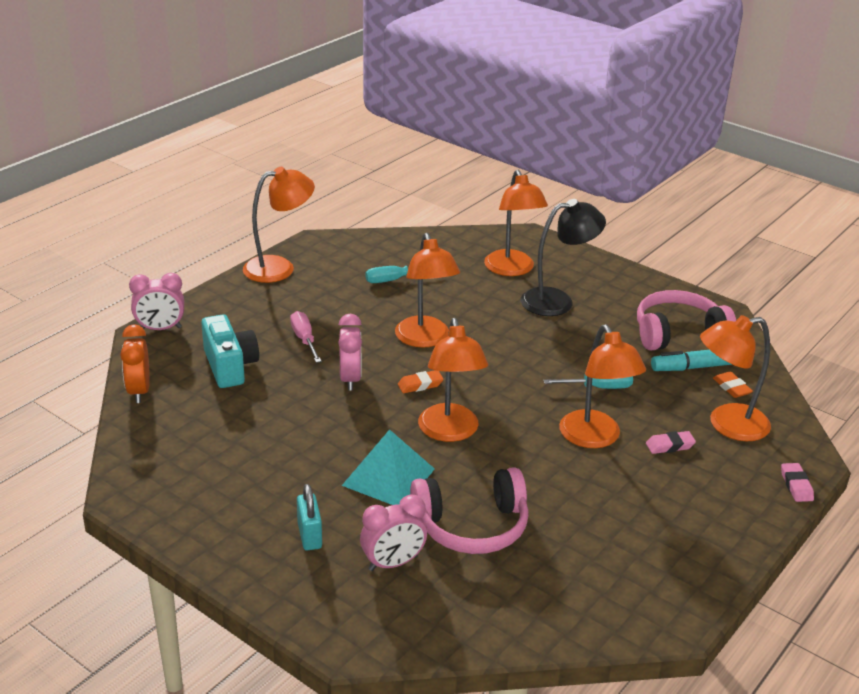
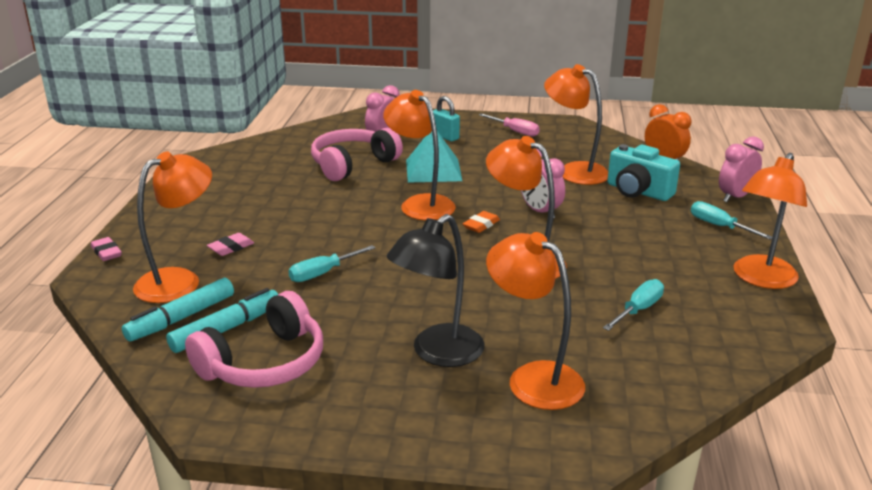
camera: 150 degrees right, 5 degrees down
pink screwdriver [290,311,321,363] -> pink screwdriver moved to [479,114,540,137]
orange lamp [559,324,646,448] -> orange lamp moved to [544,64,608,185]
orange eraser [713,372,753,398] -> turquoise marker [122,278,234,342]
none -> turquoise screwdriver [691,201,772,239]

